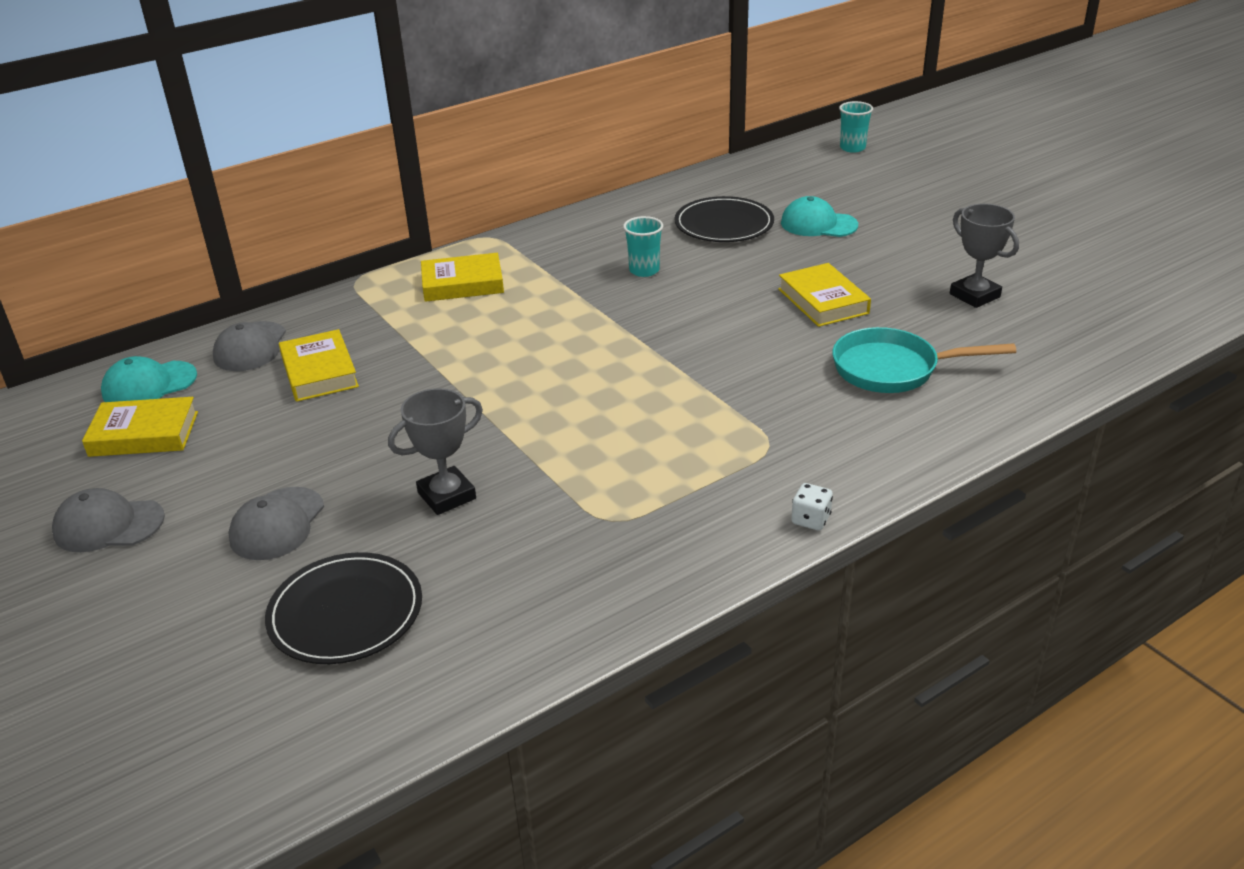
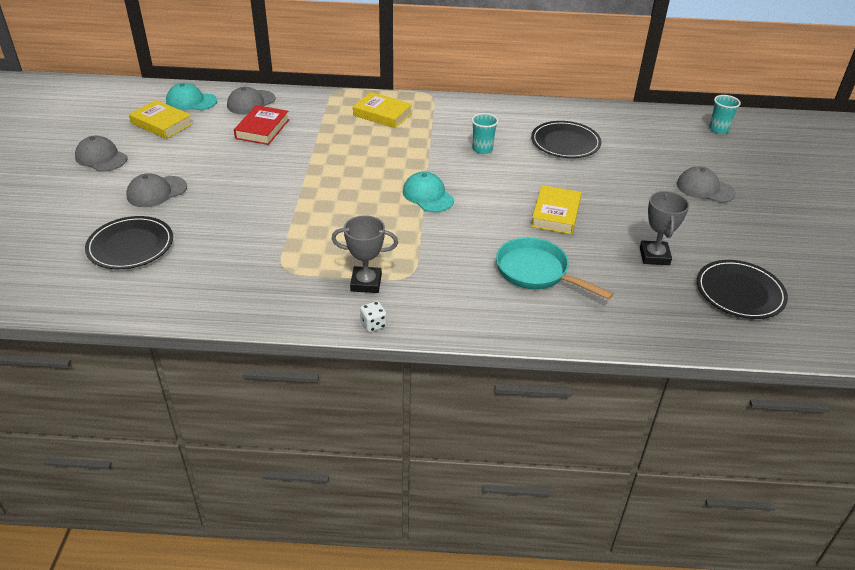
camera: 35 degrees right, 5 degrees up
yellow book [279,329,359,402] -> red book [234,105,289,145]
grey trophy [388,388,483,515] -> grey trophy moved to [332,215,398,293]
turquoise cap [781,196,858,237] -> turquoise cap moved to [403,171,454,212]
none -> grey cap [677,166,736,203]
none -> black plate [697,260,788,319]

